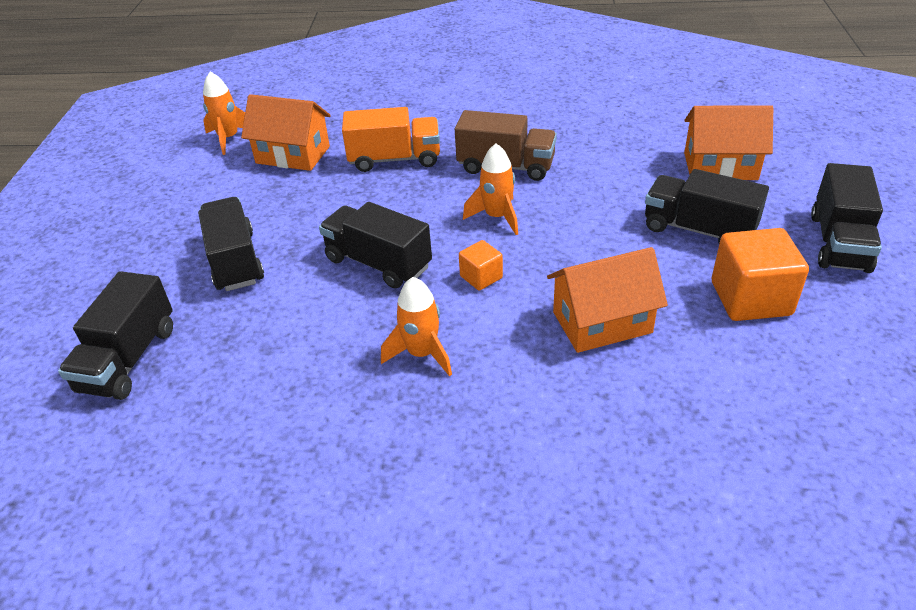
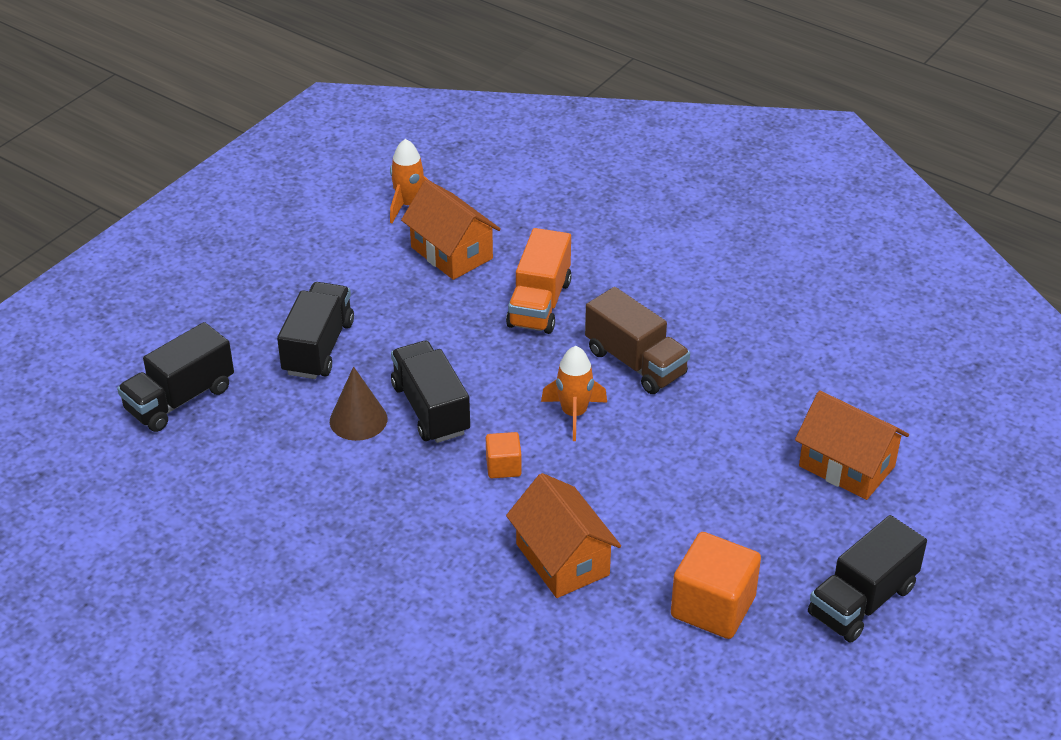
camera: 30 degrees right, 0 degrees up
orange truck [342,107,440,172] -> orange truck turned 75 degrees clockwise [506,228,572,334]
orange rocket [381,277,452,376] -> none
orange house [547,247,668,353] -> orange house turned 45 degrees clockwise [506,473,621,598]
black truck [645,169,769,243] -> none
none -> brown cone [330,366,387,441]

